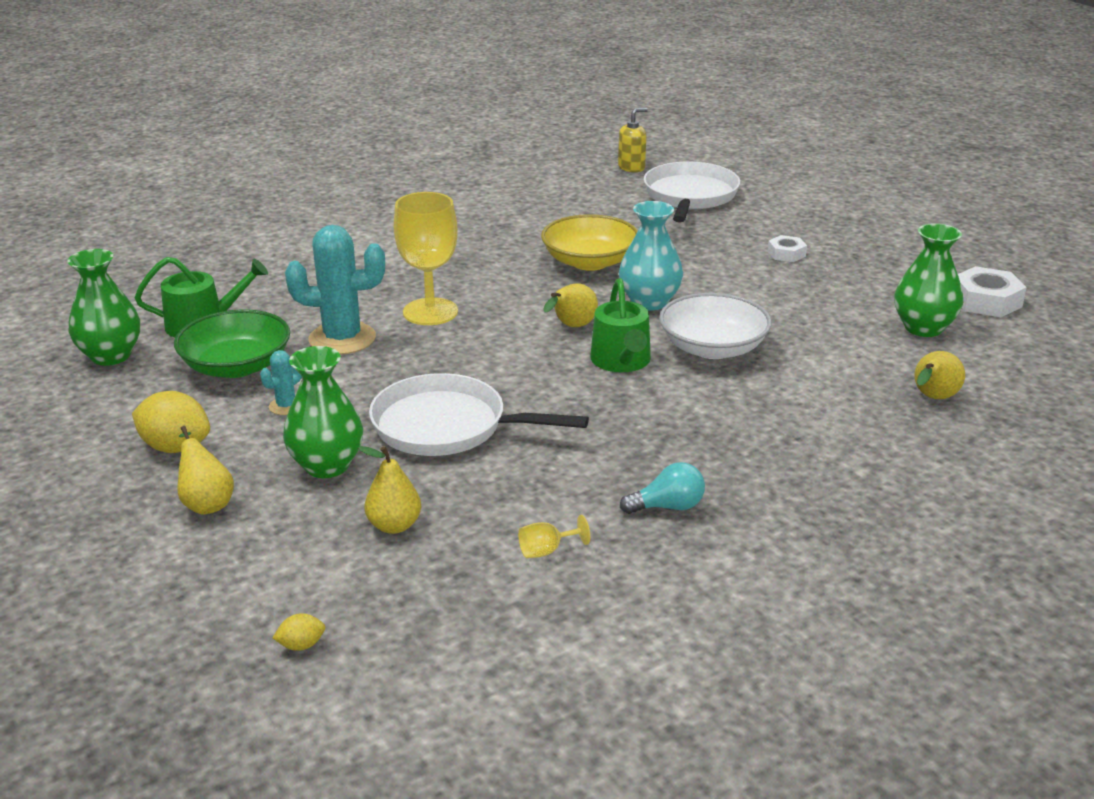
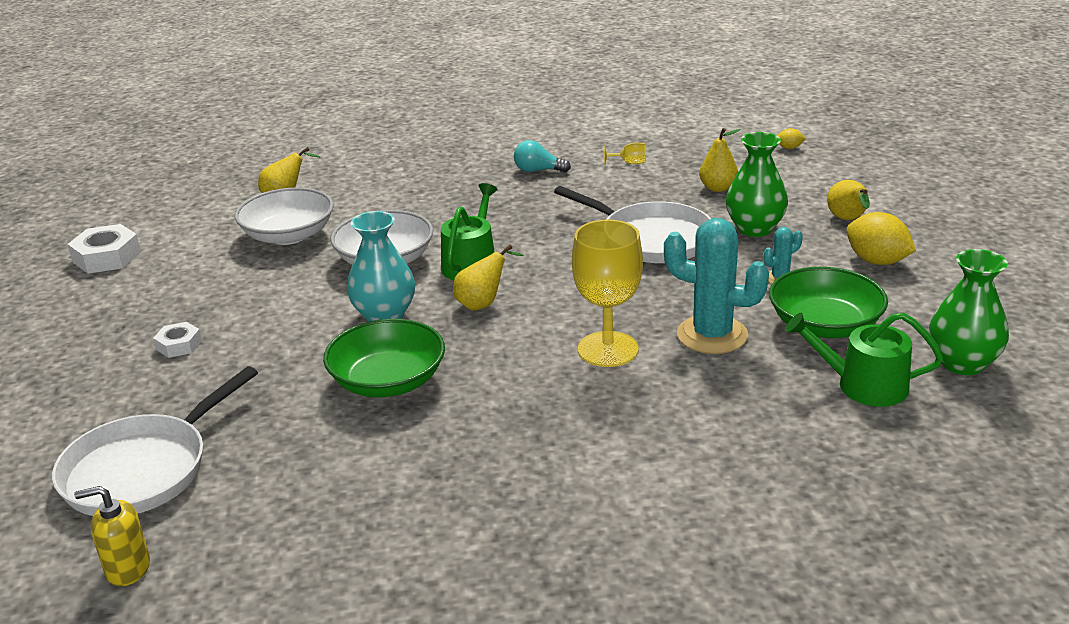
camera: 155 degrees left, 0 degrees up
yellow bowl [541,214,638,271] -> green bowl [323,319,445,397]
green vase [894,223,963,337] -> none
none -> white bowl [235,188,334,245]

